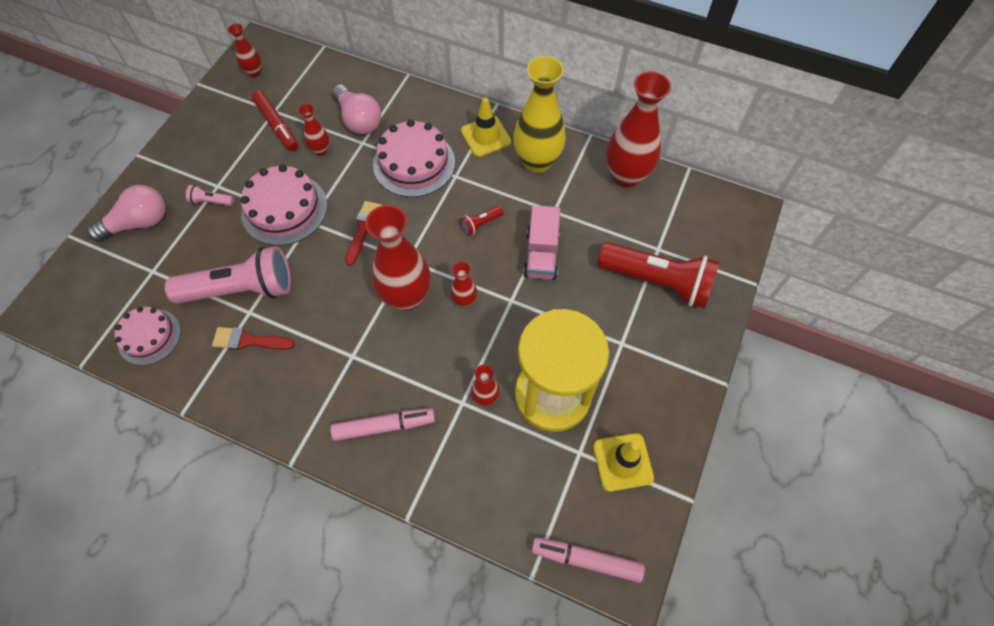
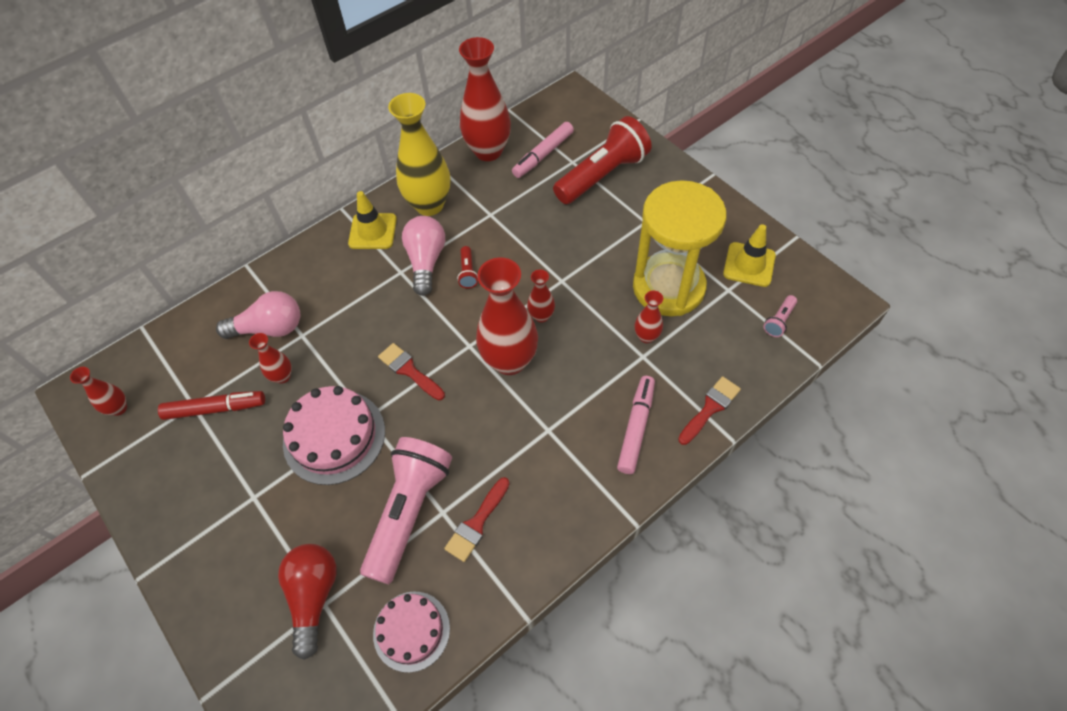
camera: 60 degrees left, 5 degrees down
pink light bulb [87,185,165,242] -> pink light bulb moved to [402,216,445,296]
pink flashlight [186,185,234,206] -> pink flashlight moved to [764,295,797,337]
pink cake [373,120,455,197] -> none
pink truck [523,205,560,280] -> none
pink marker [532,537,645,583] -> pink marker moved to [512,122,574,178]
none -> red light bulb [278,544,337,660]
none -> red brush [678,376,741,445]

